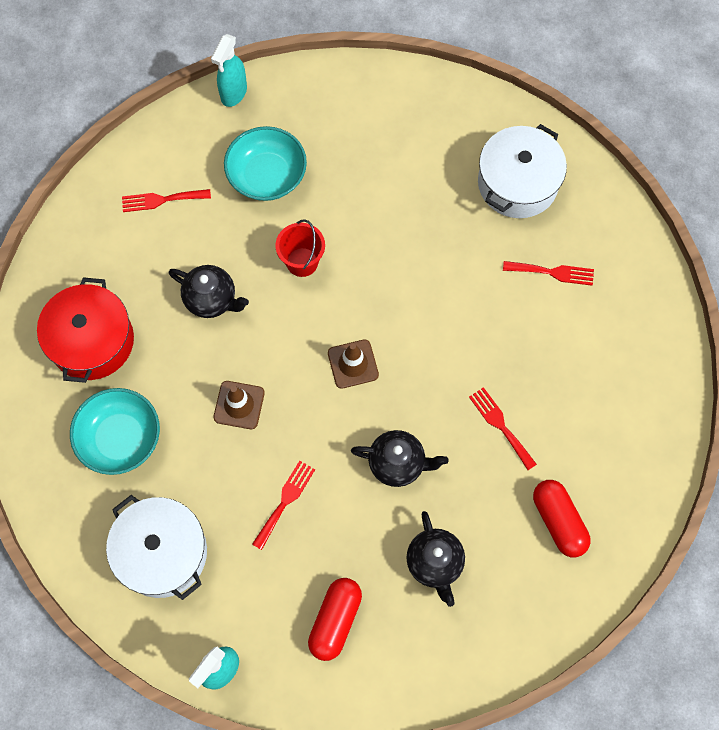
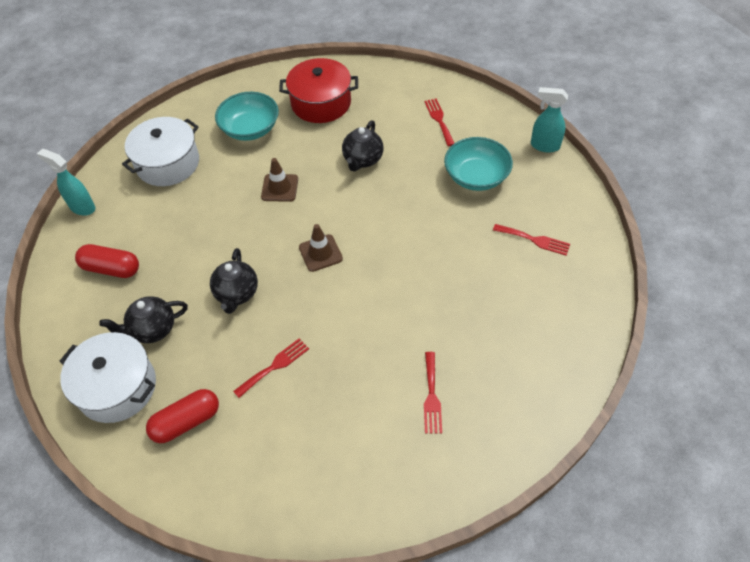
camera: 85 degrees right, 15 degrees down
red fork [252,461,315,550] -> red fork moved to [493,224,570,256]
red bucket [276,219,325,277] -> none
white pot [478,124,567,218] -> white pot moved to [60,332,156,423]

